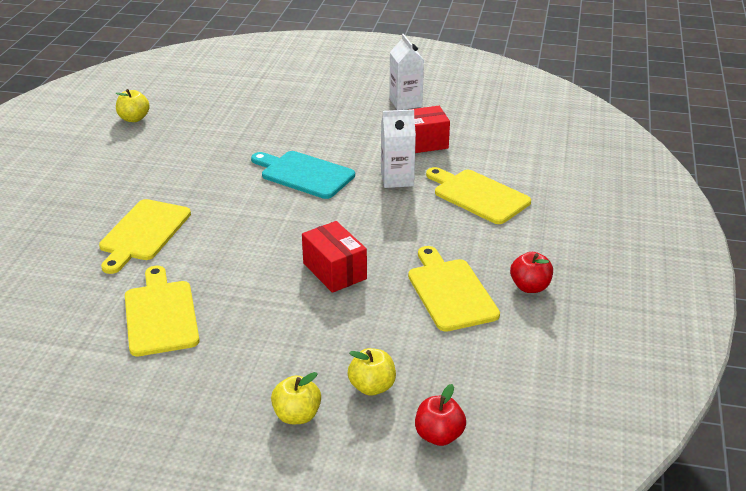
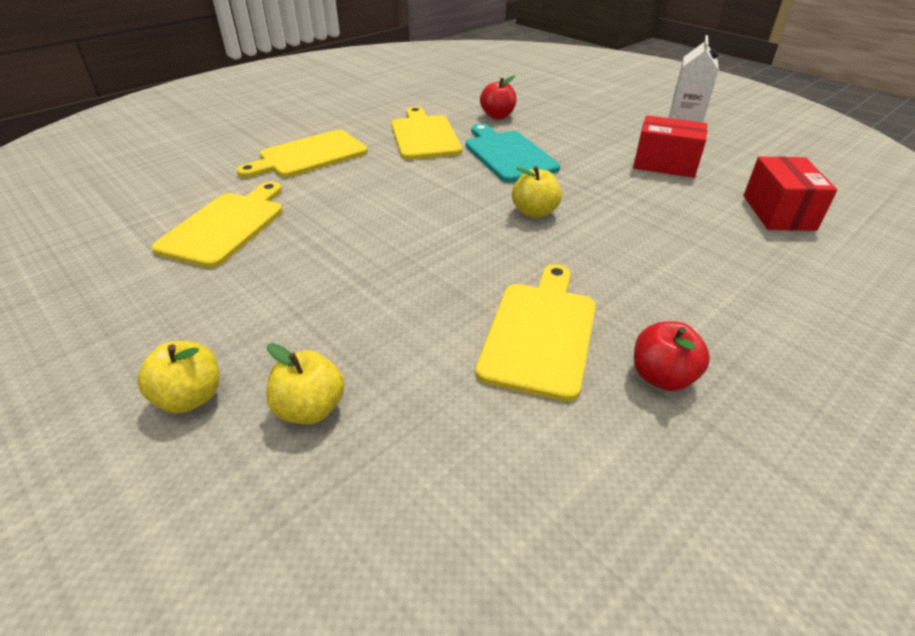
camera: 35 degrees right, 5 degrees up
yellow apple [116,89,150,122] -> yellow apple moved to [512,166,562,218]
red box [302,221,367,293] -> red box moved to [743,156,837,231]
white carton [381,109,416,188] -> none
red apple [415,384,466,446] -> red apple moved to [480,75,517,119]
yellow cutting board [426,167,531,224] -> yellow cutting board moved to [391,107,462,160]

